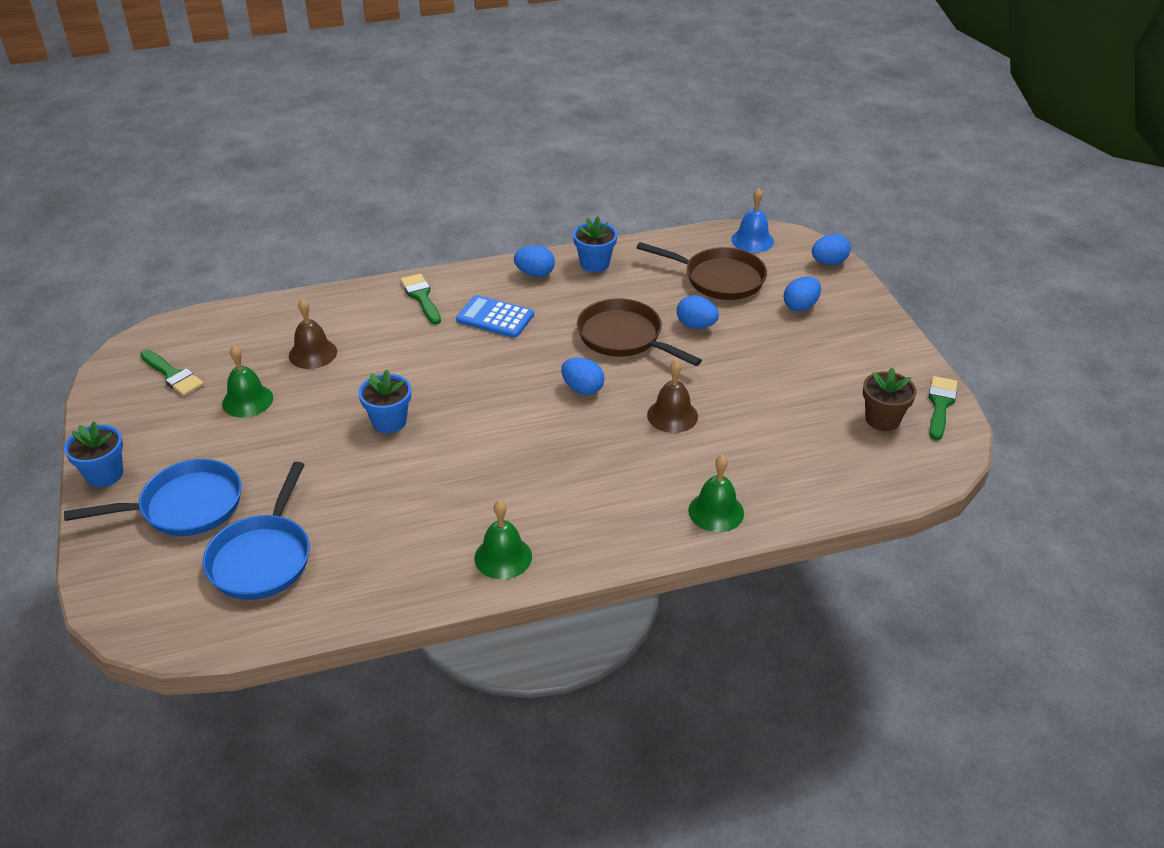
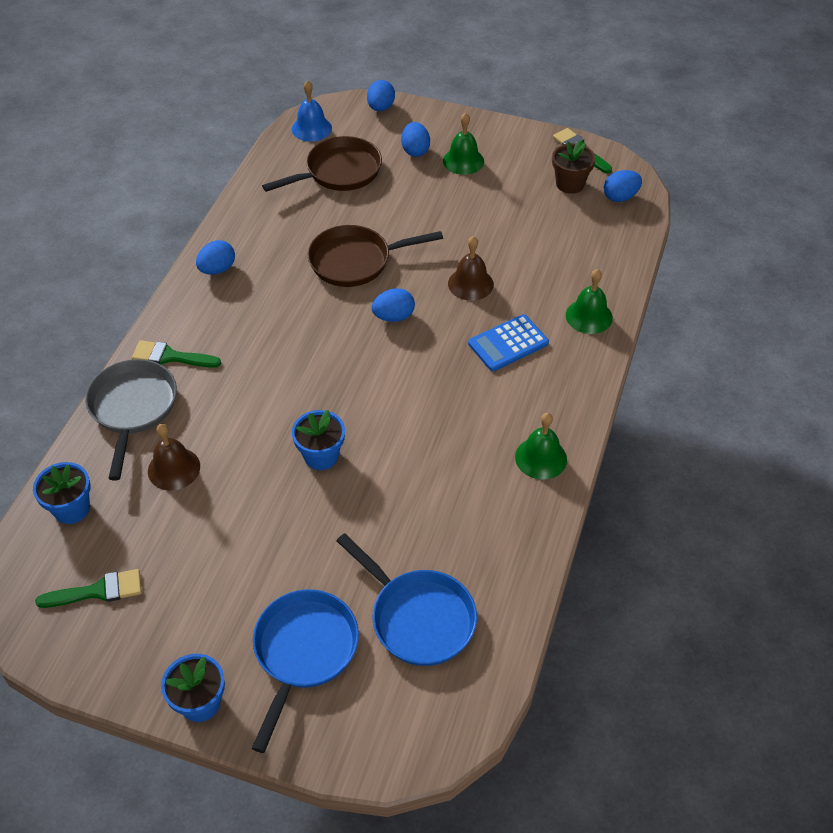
camera: 55 degrees left, 10 degrees up
green bell [222,345,273,418] -> green bell moved to [443,113,484,175]
blue calculator [456,295,534,338] -> blue calculator moved to [468,314,549,371]
blue flower pot [573,217,617,272] -> blue flower pot moved to [33,462,91,524]
blue egg [677,295,719,329] -> blue egg moved to [604,170,642,202]
none -> grey pan [85,359,177,480]

